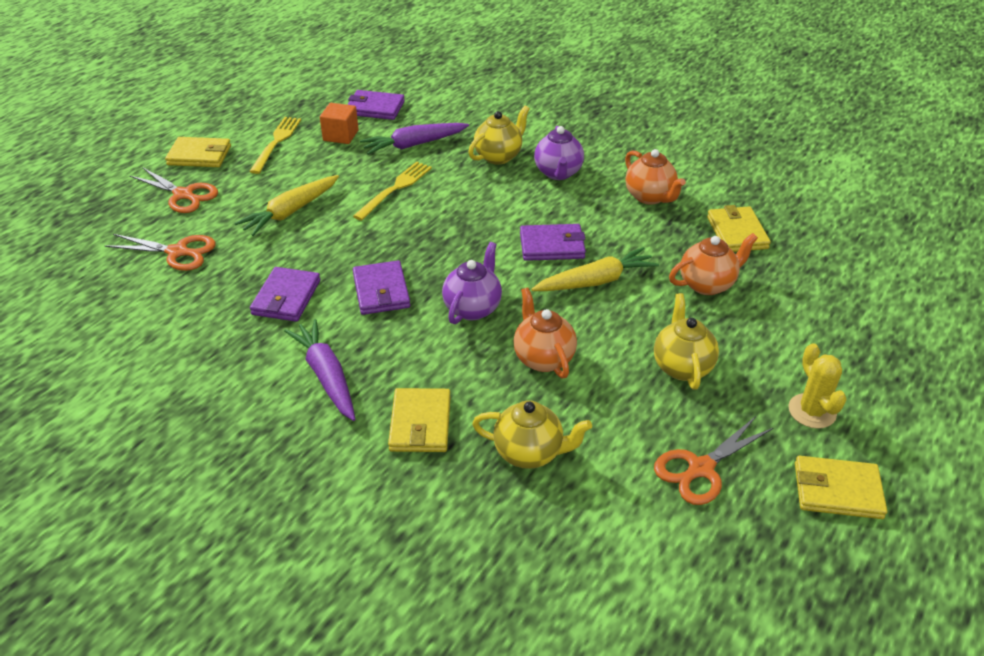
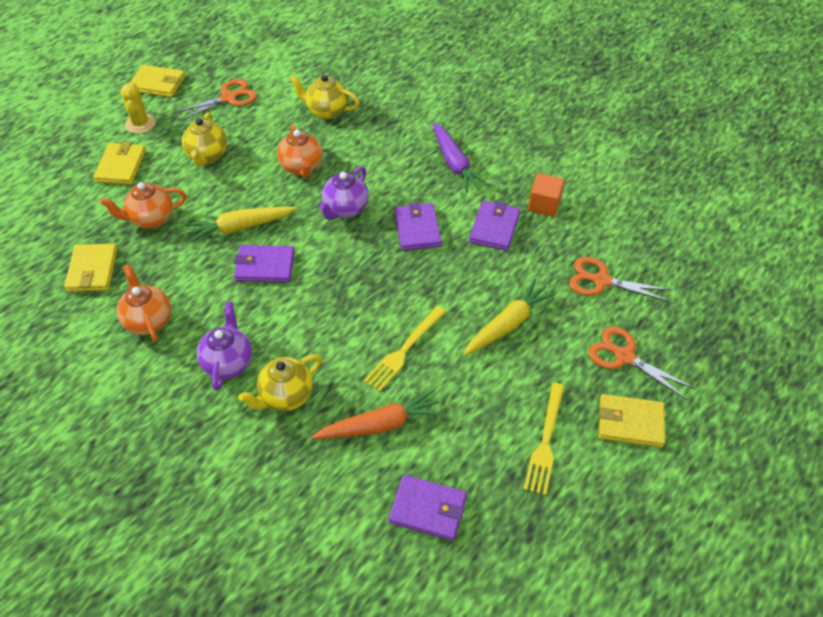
camera: 175 degrees left, 10 degrees up
orange cube [320,103,359,144] -> orange cube moved to [528,173,565,217]
purple carrot [360,123,469,155] -> orange carrot [312,389,444,439]
yellow wallet [388,388,451,452] -> yellow wallet moved to [93,141,146,185]

